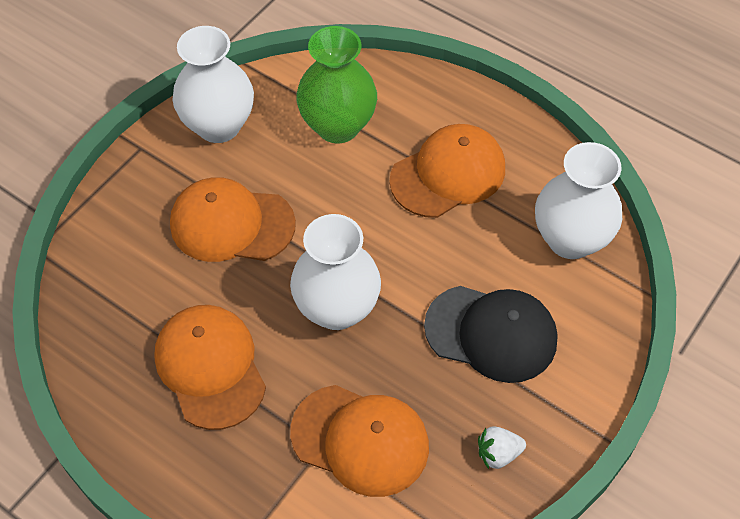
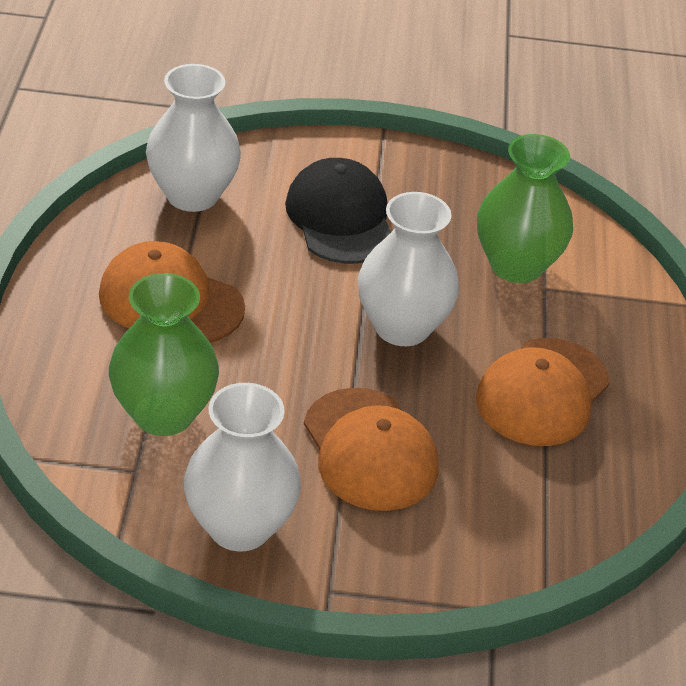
camera: 125 degrees left, 15 degrees down
orange cap [290,385,429,497] -> green vase [477,134,573,283]
white strawberry [478,426,526,469] -> none

